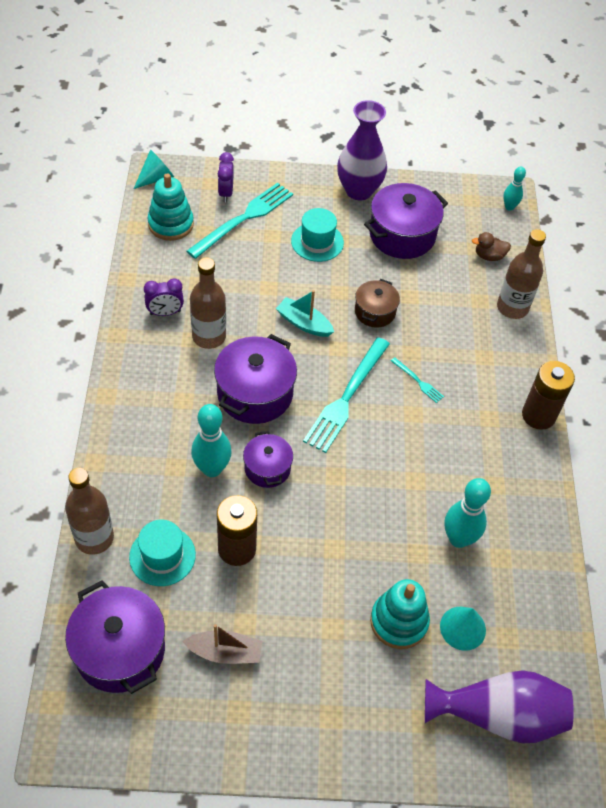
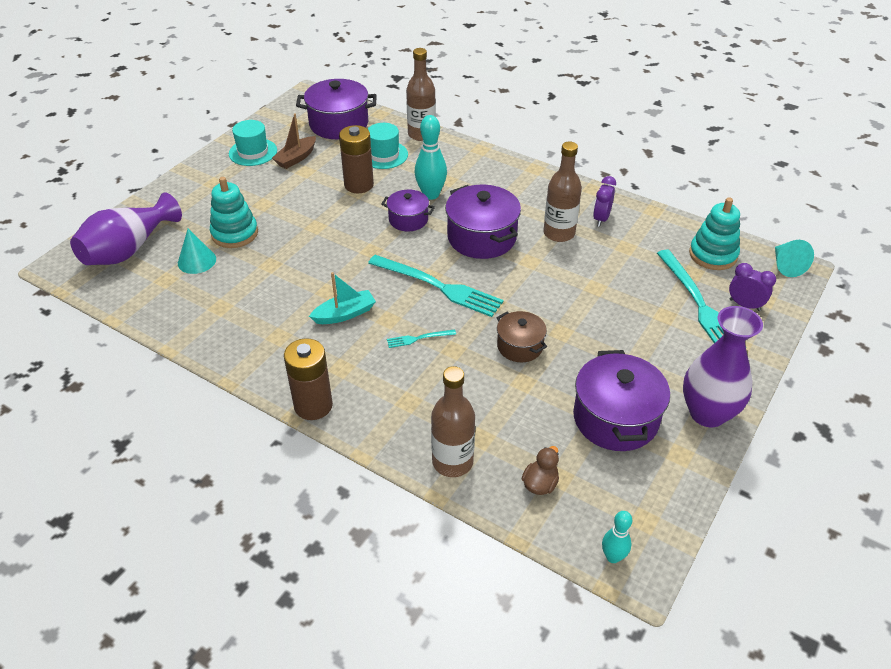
camera: 125 degrees right, 10 degrees down
turquoise boat [276,290,334,337] -> turquoise boat moved to [309,272,376,324]
turquoise hat [291,208,344,262] -> turquoise hat moved to [229,120,277,166]
turquoise fork [303,337,390,453] -> turquoise fork turned 150 degrees clockwise [368,255,503,317]
turquoise bowling pin [444,478,491,548] -> none

